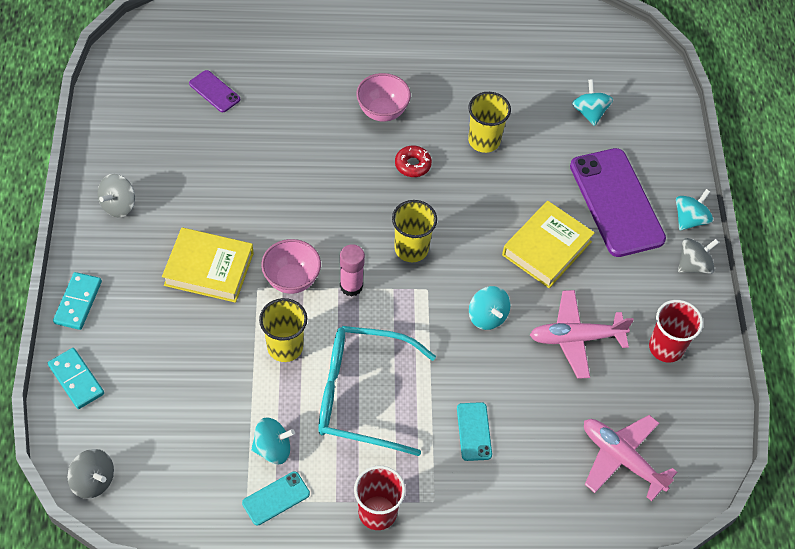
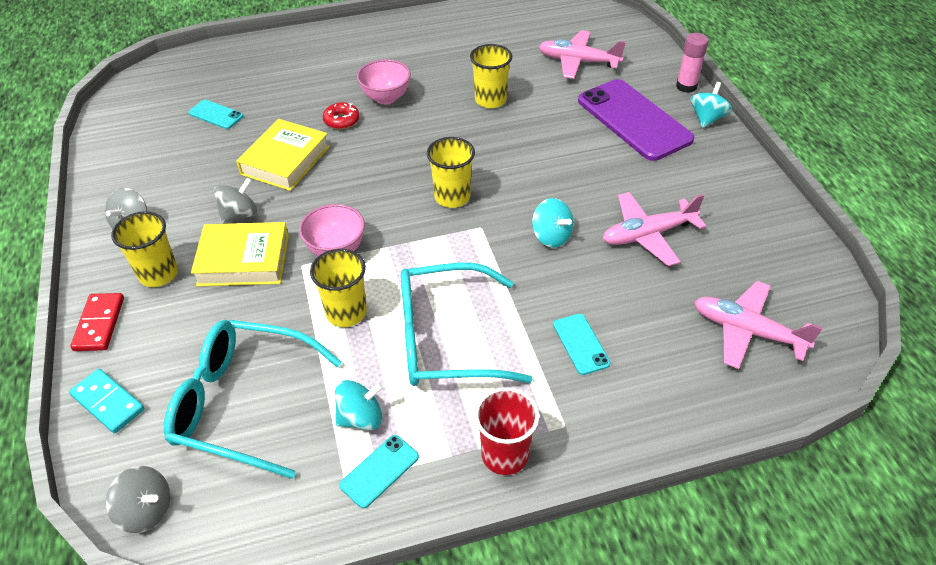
camera: 10 degrees left, 10 degrees down
turquoise domino [53,272,102,330] -> red domino [70,293,124,351]
purple phone [189,70,240,112] -> turquoise phone [188,100,244,129]
pink glue stick [340,244,365,297] -> pink glue stick moved to [676,33,709,93]
red donut [395,146,432,177] -> red donut moved to [323,102,359,129]
yellow book [502,201,595,288] -> yellow book moved to [236,119,330,191]
turquoise spinning top [572,79,613,126] -> pink plane [539,30,626,79]
red cup [649,300,703,362] -> none
grey spinning top [678,238,719,274] -> grey spinning top moved to [214,178,258,224]
none -> yellow cup [111,211,178,287]
none -> turquoise glasses [164,320,342,479]

